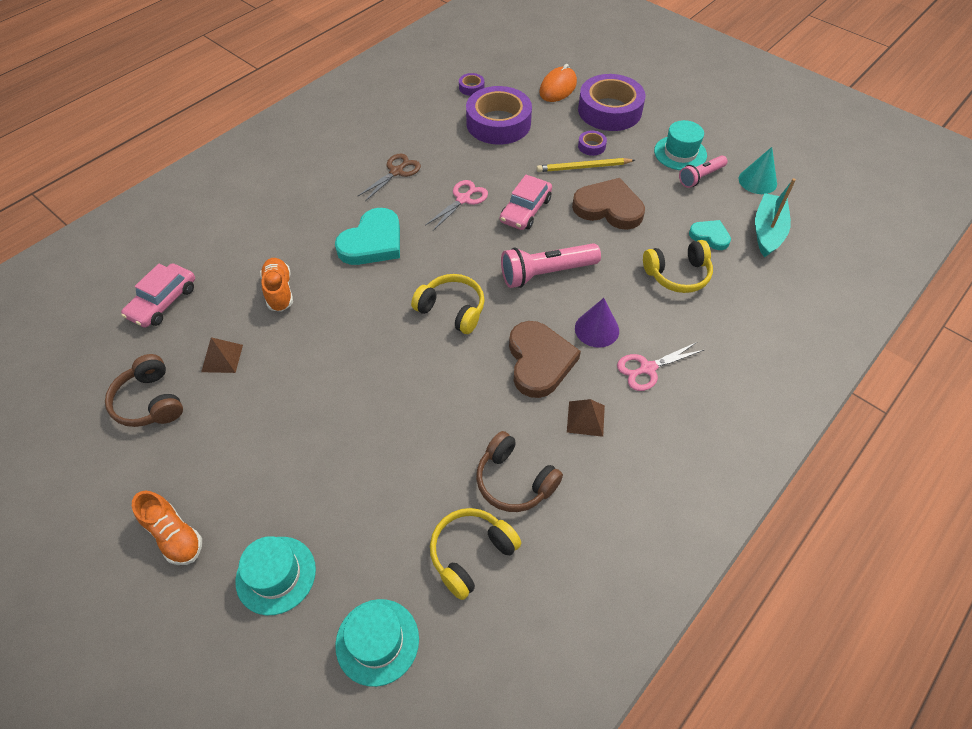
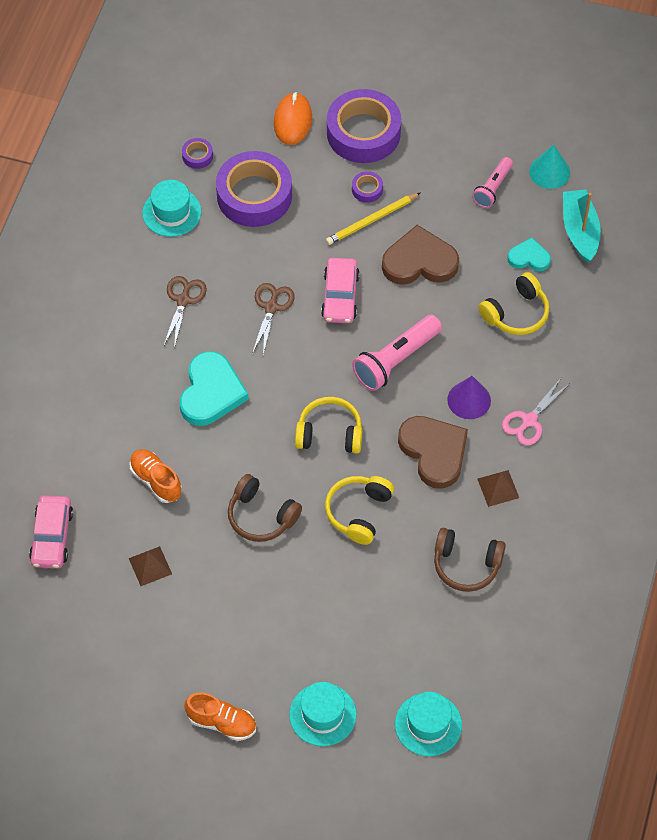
camera: 25 degrees left, 5 degrees up
brown headphones [105,354,183,427] -> brown headphones moved to [228,474,302,542]
pink scissors [426,180,488,231] -> brown scissors [252,283,295,355]
yellow headphones [430,508,522,600] -> yellow headphones moved to [325,476,394,545]
turquoise hat [654,120,707,170] -> turquoise hat moved to [142,180,201,237]

